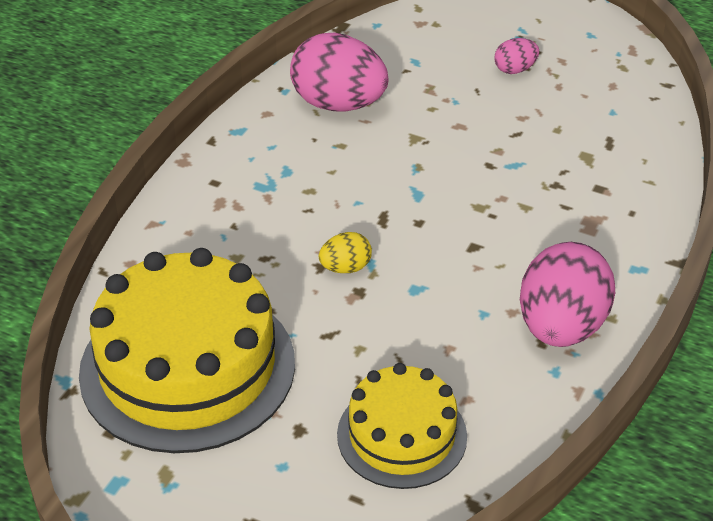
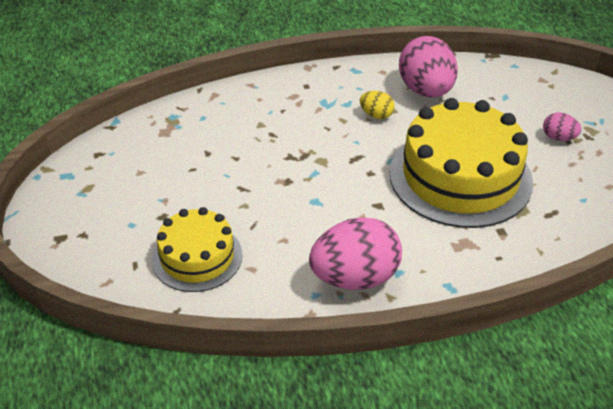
camera: 50 degrees right, 0 degrees up
yellow cake [79,248,295,453] -> yellow cake moved to [390,98,533,228]
yellow egg [319,232,372,273] -> yellow egg moved to [360,91,394,119]

